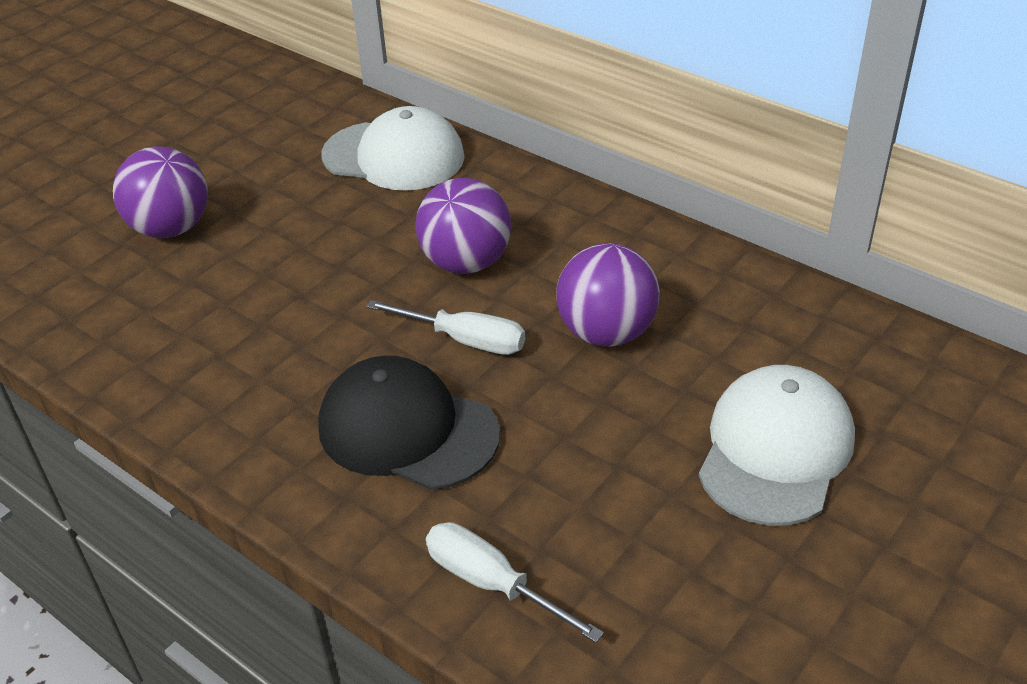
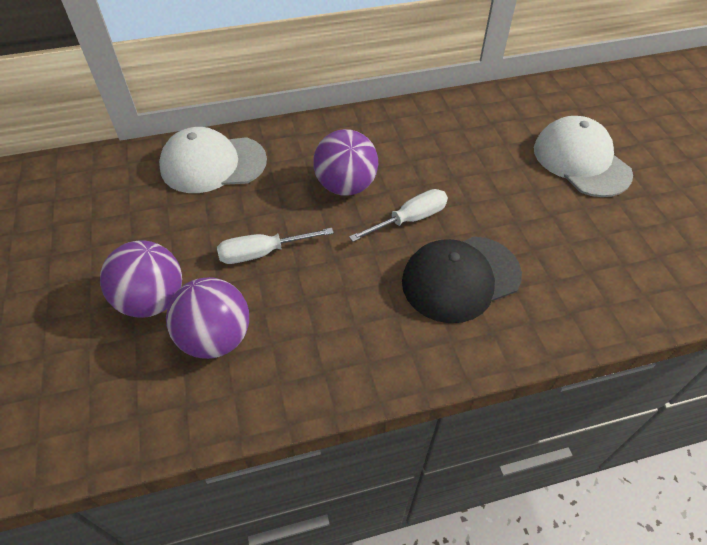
camera: 55 degrees left, 10 degrees up
white cap [321,106,465,191] -> white cap turned 150 degrees counterclockwise [159,127,267,193]
white screwdriver [426,522,604,643] -> white screwdriver moved to [217,228,334,264]
purple ball [556,243,660,347] -> purple ball moved to [166,277,249,359]

